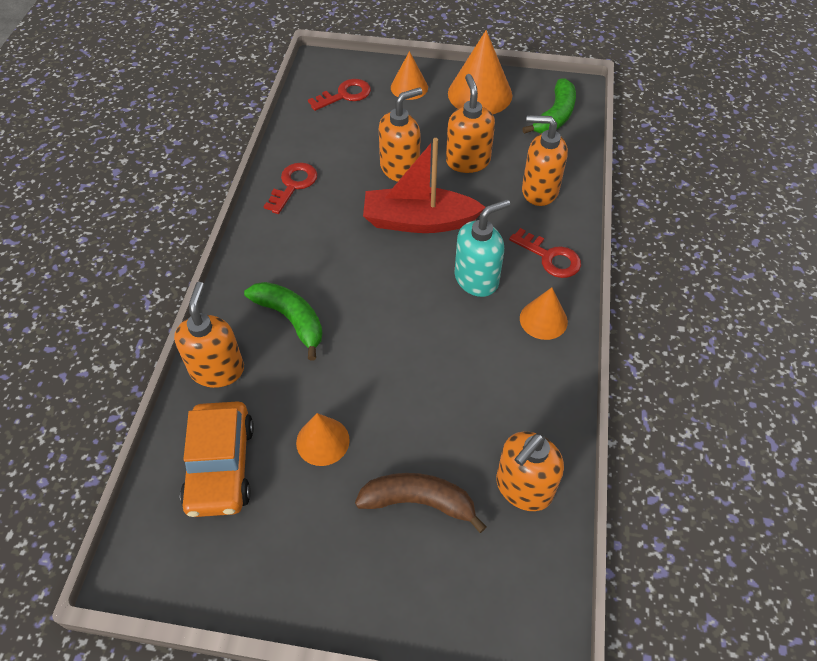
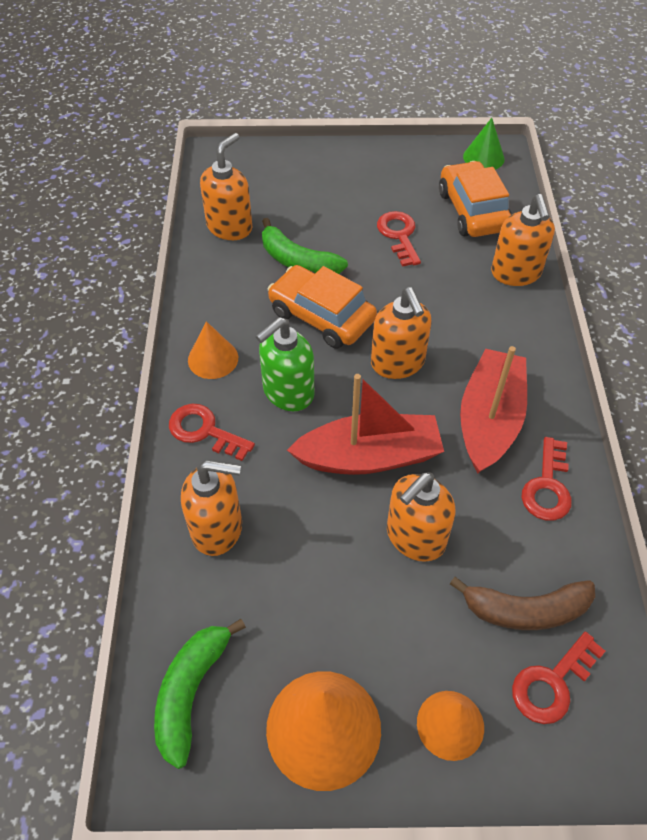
camera: 170 degrees right, 0 degrees up
green banana [244,282,323,361] -> green banana moved to [262,218,348,274]
orange cone [296,413,350,466] -> red key [377,211,421,267]
brown banana [355,473,486,533] -> brown banana moved to [450,577,595,630]
orange soap dispenser [446,74,495,173] -> orange soap dispenser moved to [371,287,431,379]
turquoise soap dispenser [454,199,510,297] -> green soap dispenser [256,317,314,411]
none -> orange car [268,265,377,349]
none -> red boat [460,346,527,473]
none -> green cone [463,118,505,170]

